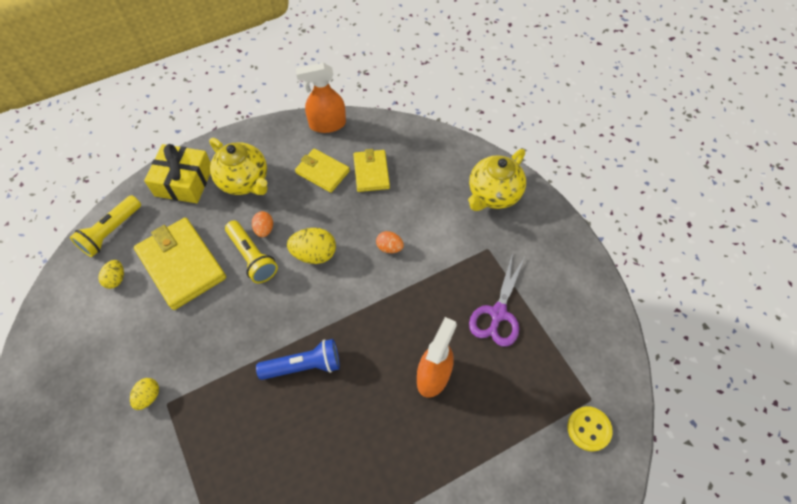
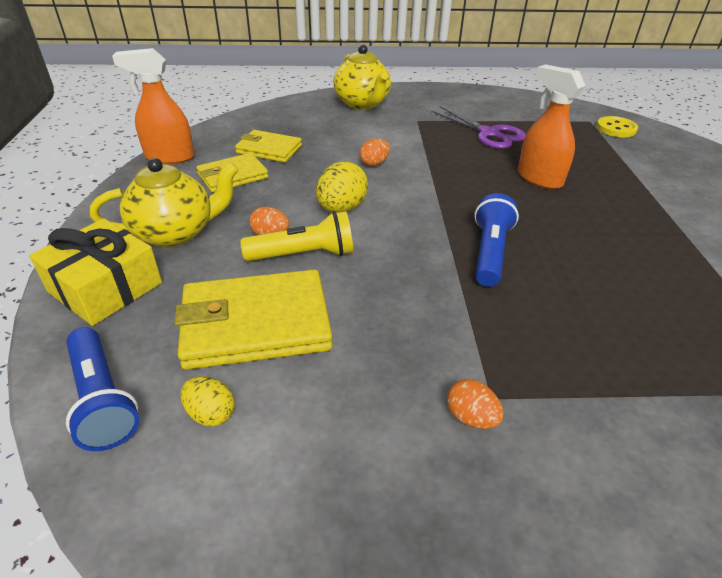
camera: 65 degrees left, 20 degrees down
yellow flashlight [70,195,141,257] -> blue flashlight [66,327,139,451]
yellow egg [130,378,159,410] -> orange egg [447,379,503,429]
orange spray bottle [296,63,346,133] -> orange spray bottle turned 75 degrees clockwise [112,48,194,164]

